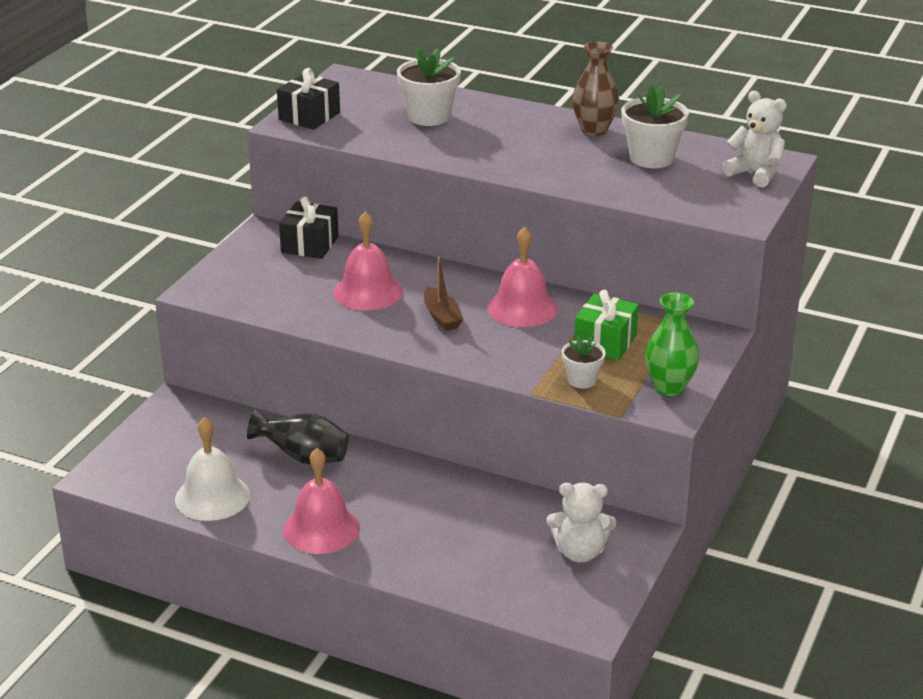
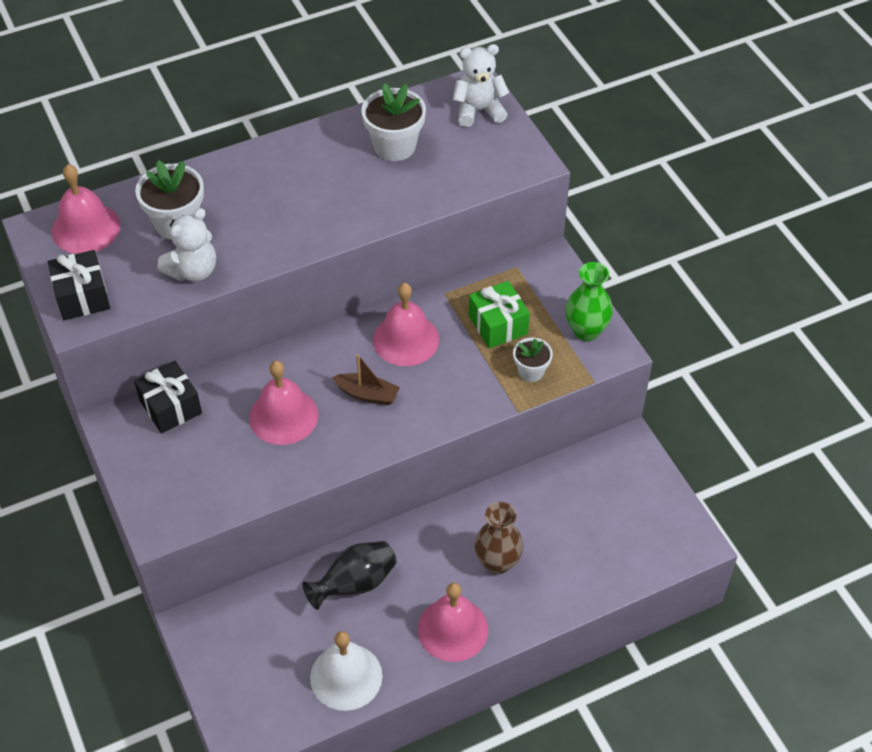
camera: 50 degrees left, 20 degrees up
white teddy bear [546,483,616,563] -> white teddy bear moved to [157,208,216,281]
brown vase [572,42,619,136] -> brown vase moved to [474,502,523,574]
none -> pink bell [51,164,121,254]

